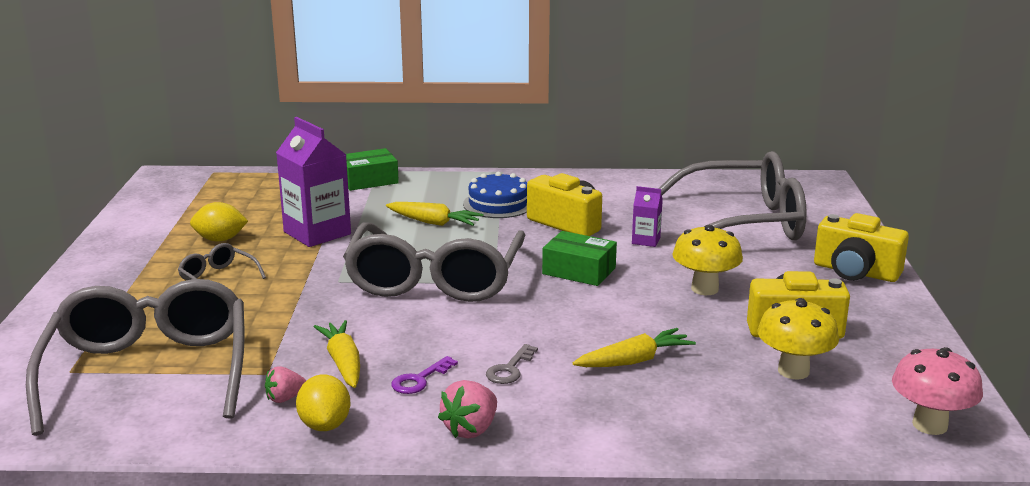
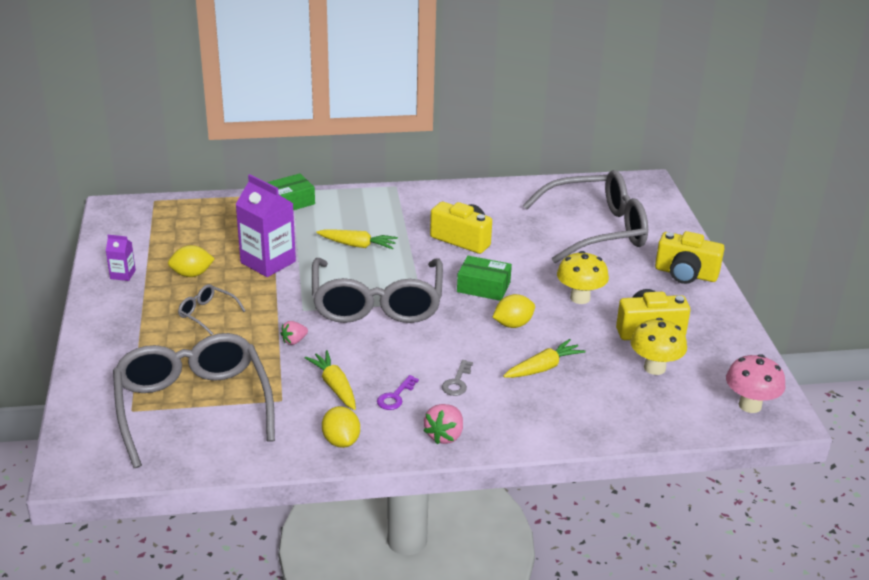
camera: 10 degrees left, 10 degrees up
pink strawberry [265,367,306,403] -> pink strawberry moved to [280,321,308,345]
blue cake [463,172,527,218] -> none
purple carton [632,186,663,247] -> purple carton moved to [106,235,136,281]
none -> yellow lemon [493,294,535,328]

